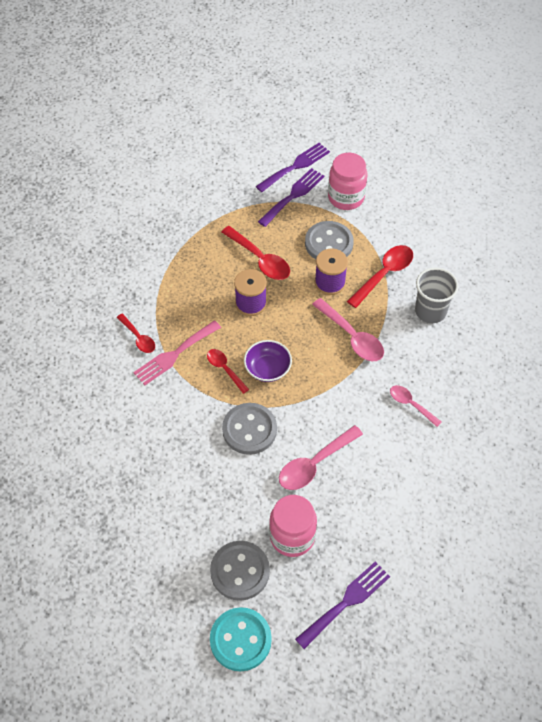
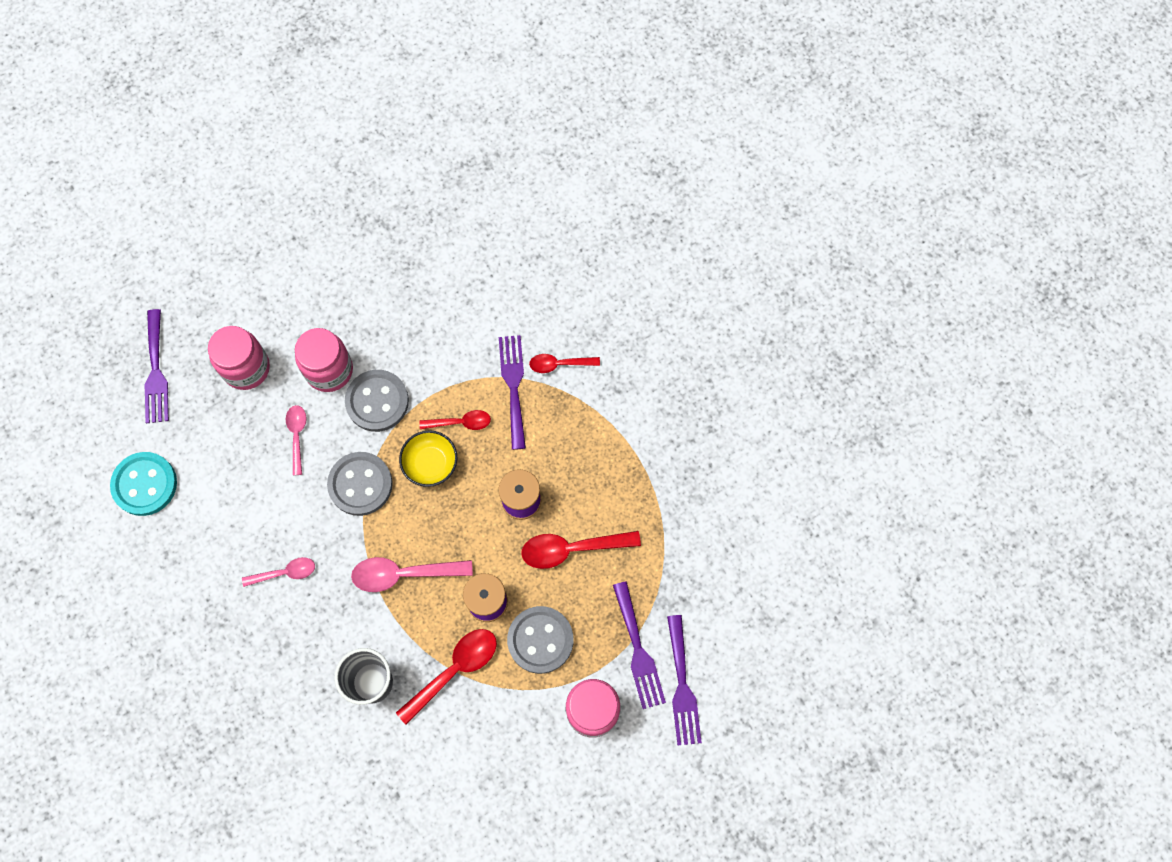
camera: 125 degrees right, 15 degrees up
pink fork [133,321,221,385] -> purple fork [499,335,526,450]
grey button [210,541,270,601] -> grey button moved to [327,452,393,516]
turquoise button [210,607,272,671] -> turquoise button moved to [110,452,177,516]
purple bowl [244,340,292,382] -> yellow bowl [399,430,458,487]
pink spoon [279,425,363,490] -> pink spoon [286,405,307,475], size x0.62
red spoon [347,245,413,308] -> red spoon turned 120 degrees counterclockwise [396,629,497,725]
none -> pink jar [295,328,353,392]

